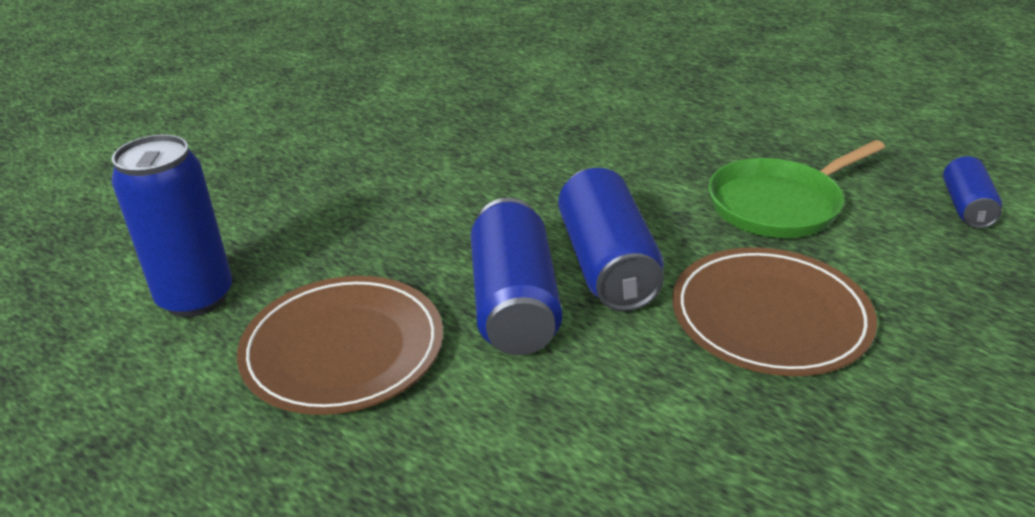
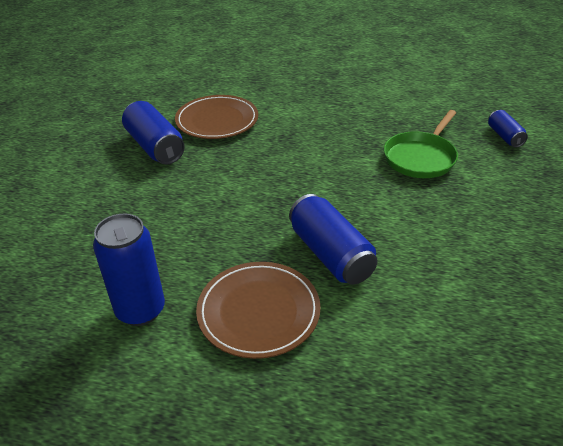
camera: 25 degrees left, 5 degrees up
blue can [558,168,664,311] -> blue can moved to [122,101,185,164]
brown plate [672,247,877,376] -> brown plate moved to [175,95,258,139]

